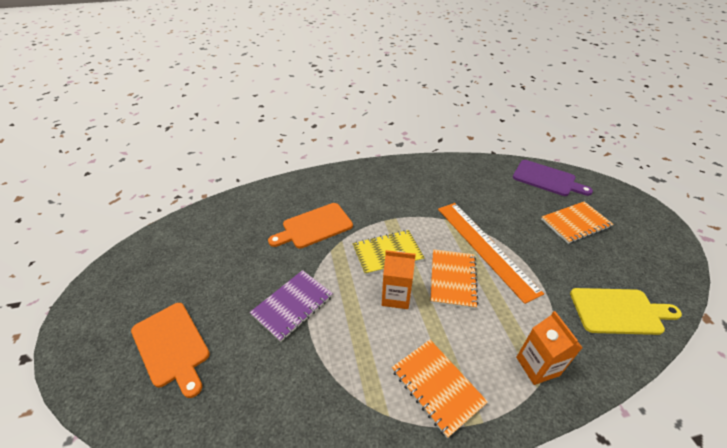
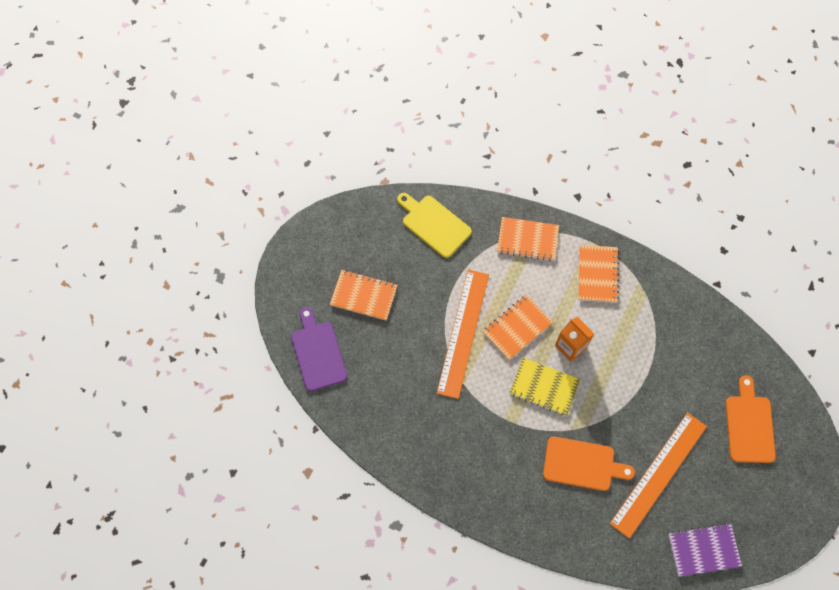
camera: 140 degrees left, 25 degrees up
purple notebook [250,270,333,342] -> purple notebook moved to [668,523,742,577]
orange carton [516,311,583,385] -> orange notebook [497,217,559,261]
none -> orange ruler [610,413,707,539]

